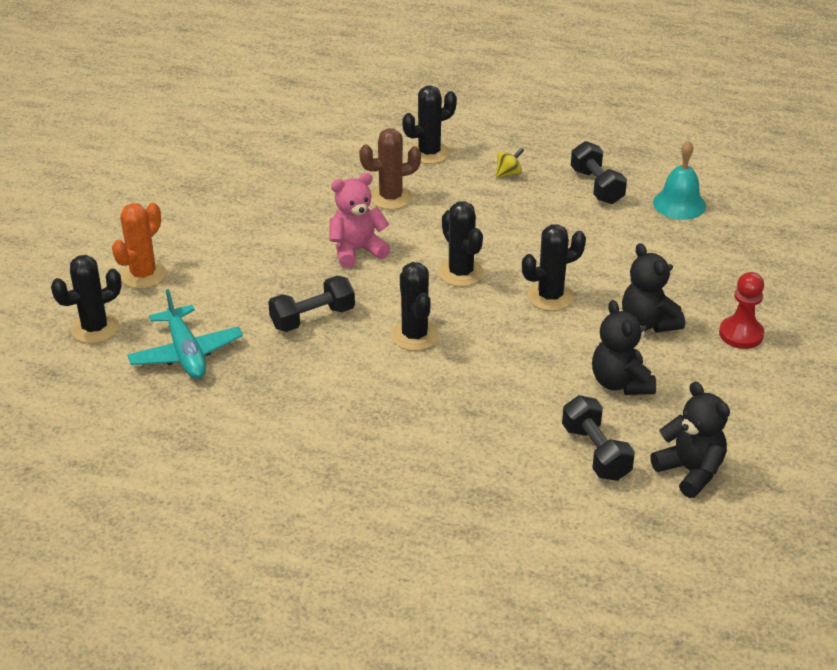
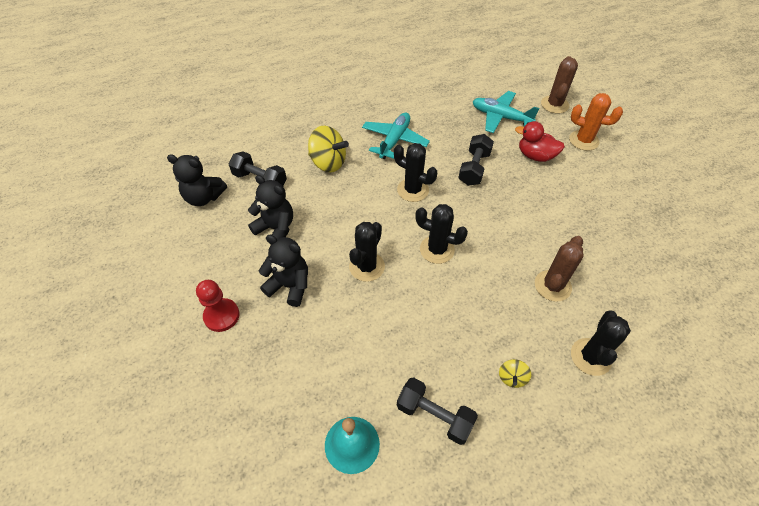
camera: 140 degrees right, 15 degrees up
black cactus [51,255,122,343] -> brown cactus [541,56,578,114]
orange cactus [112,203,166,289] -> orange cactus turned 60 degrees counterclockwise [569,93,623,151]
pink teddy bear [329,173,390,268] -> none
none -> yellow spinning top [308,126,349,172]
none -> turquoise plane [362,113,430,159]
none -> red duck [515,121,565,162]

